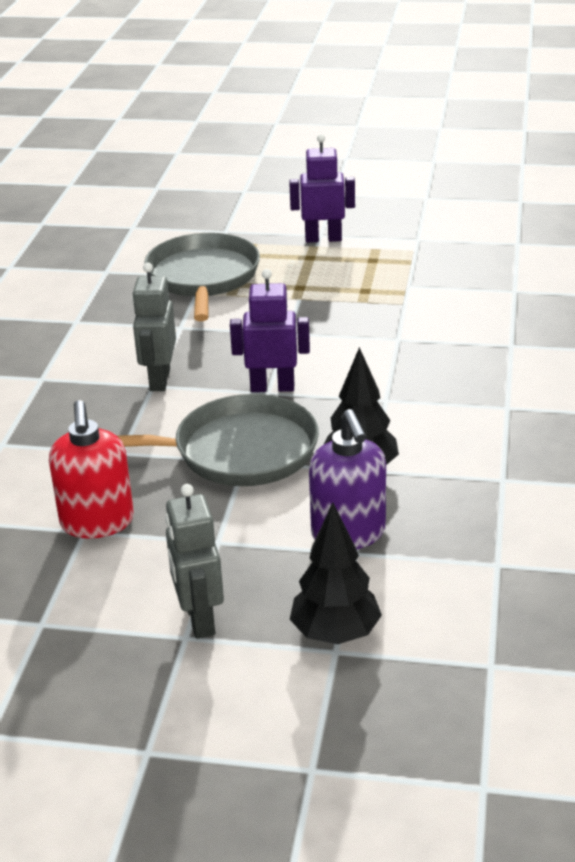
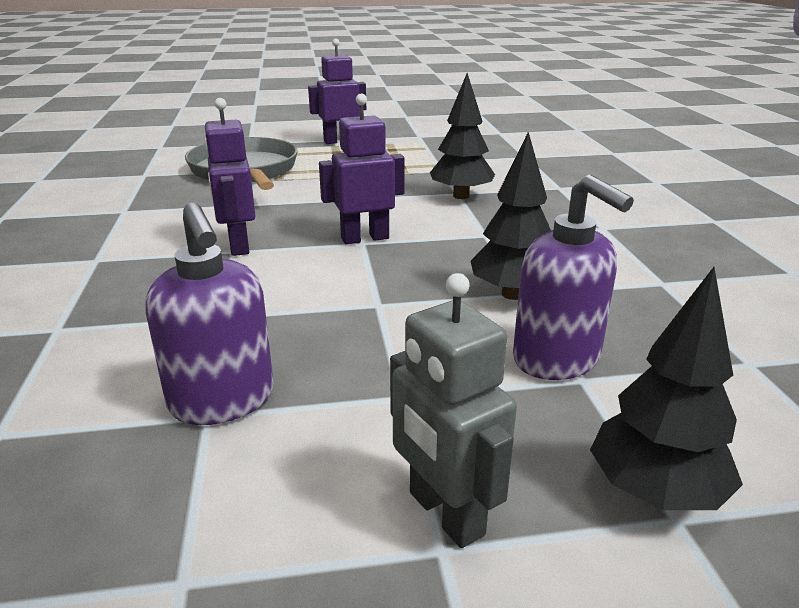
camera: 20 degrees left, 5 degrees down
red soap dispenser [49,400,134,539] -> purple soap dispenser [145,203,274,425]
grey pan [117,394,319,486] -> none
grey robot [132,263,176,391] -> purple robot [203,98,255,256]
none -> black tree [430,73,495,199]

